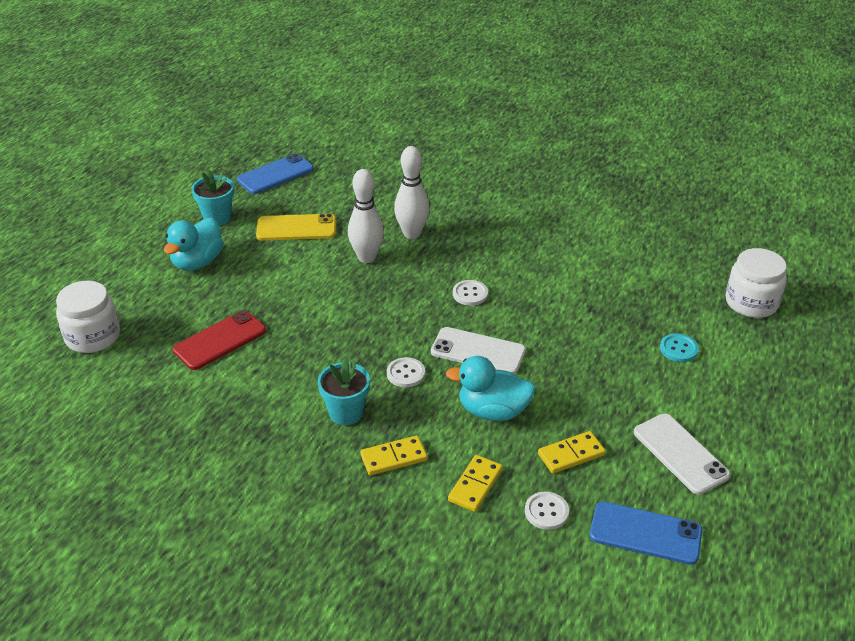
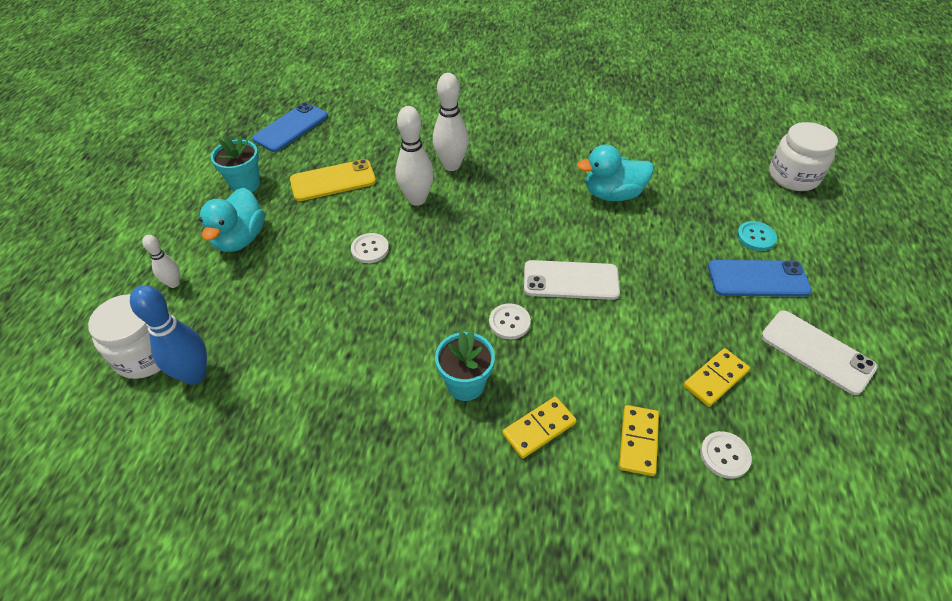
camera: 15 degrees left, 10 degrees up
red phone [173,310,266,370] -> none
turquoise duck [446,356,536,421] -> turquoise duck moved to [577,144,654,201]
white button [453,280,488,306] -> white button moved to [351,233,389,263]
blue phone [590,501,702,565] -> blue phone moved to [708,260,812,297]
none -> blue bowling pin [130,285,207,385]
none -> white bowling pin [142,235,180,288]

